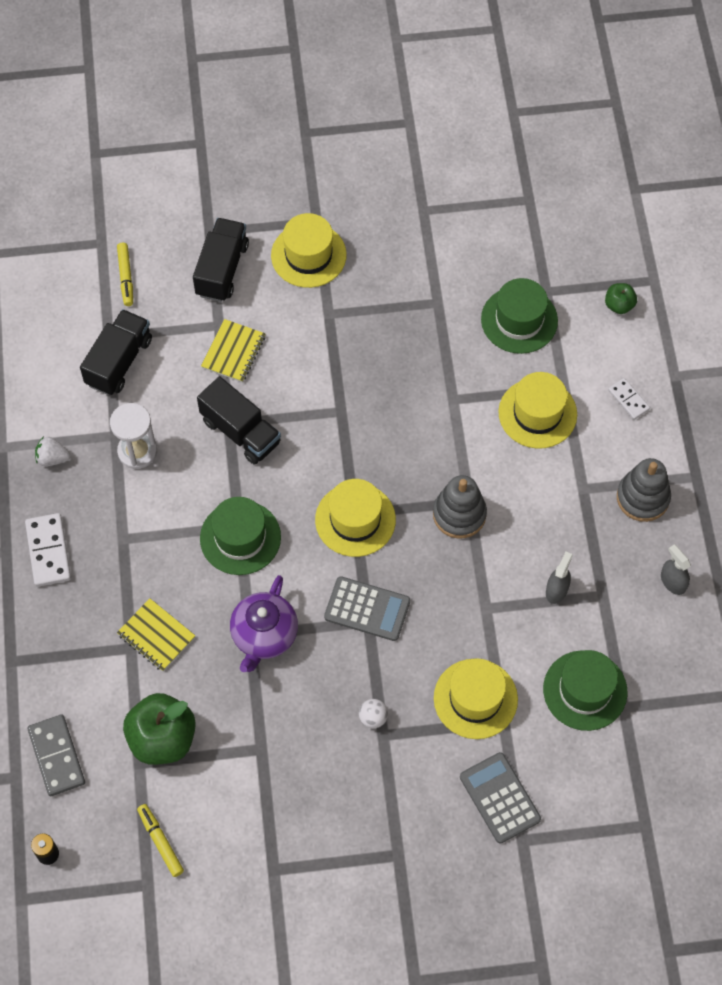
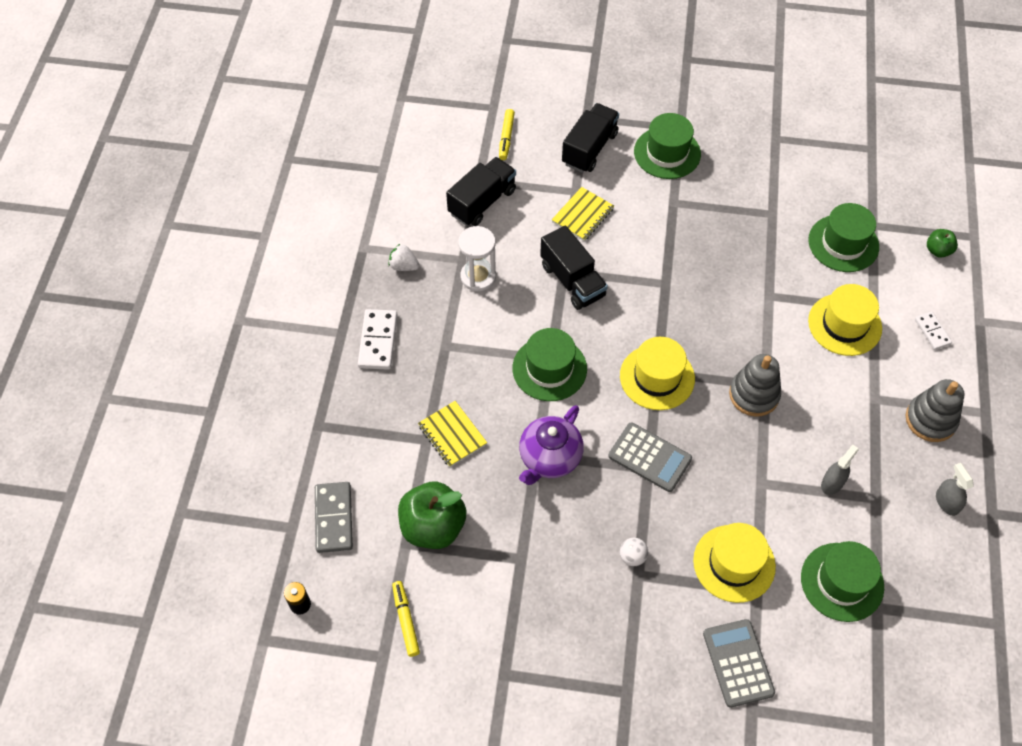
camera: 15 degrees right, 5 degrees down
yellow hat [271,213,347,288] -> green hat [634,113,701,179]

